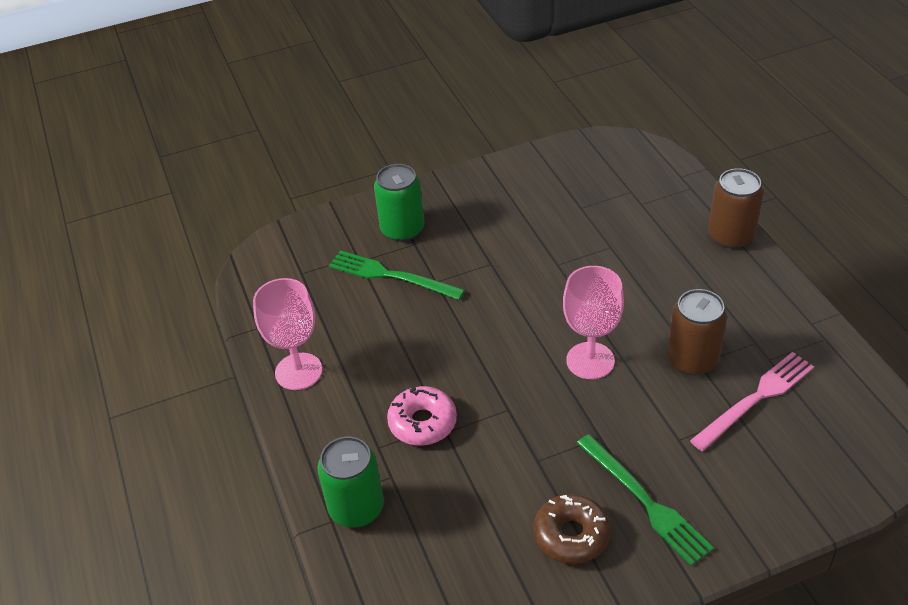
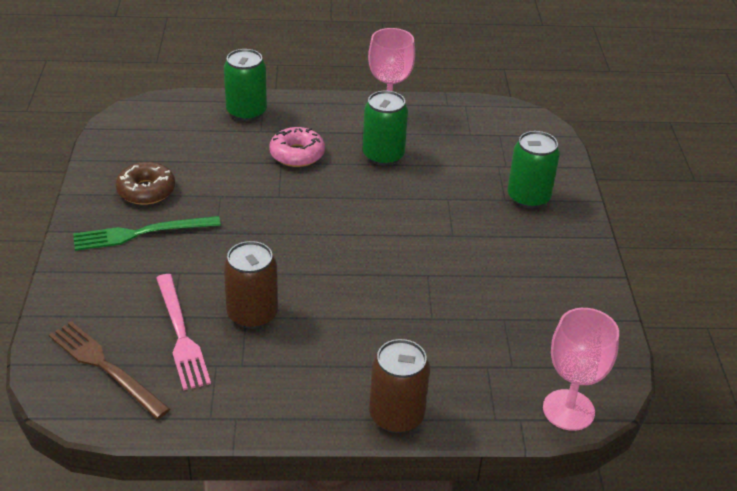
camera: 105 degrees right, 5 degrees down
green fork [329,251,465,300] -> none
pink goblet [563,266,624,379] -> pink goblet moved to [543,308,619,431]
none -> brown fork [49,321,170,419]
none -> green can [362,91,408,166]

